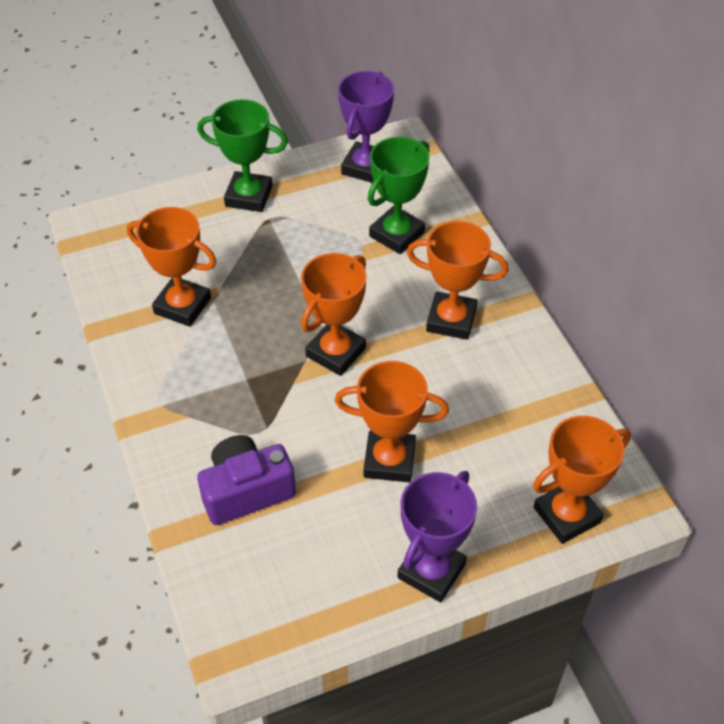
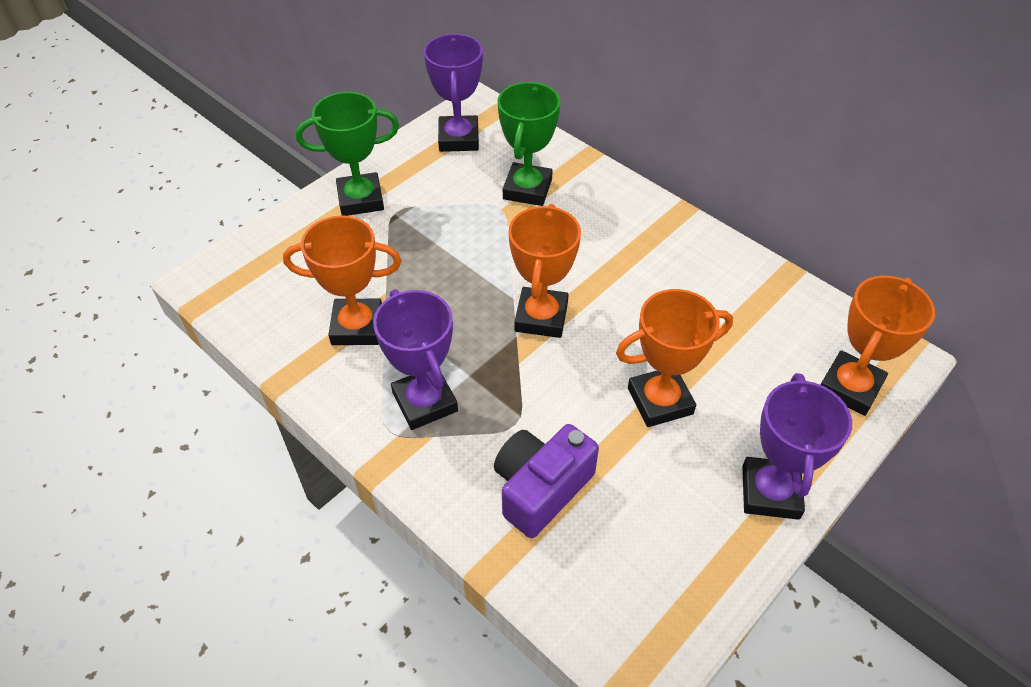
camera: 25 degrees left, 0 degrees up
orange trophy [407,221,509,340] -> none
none -> purple trophy [373,289,458,430]

